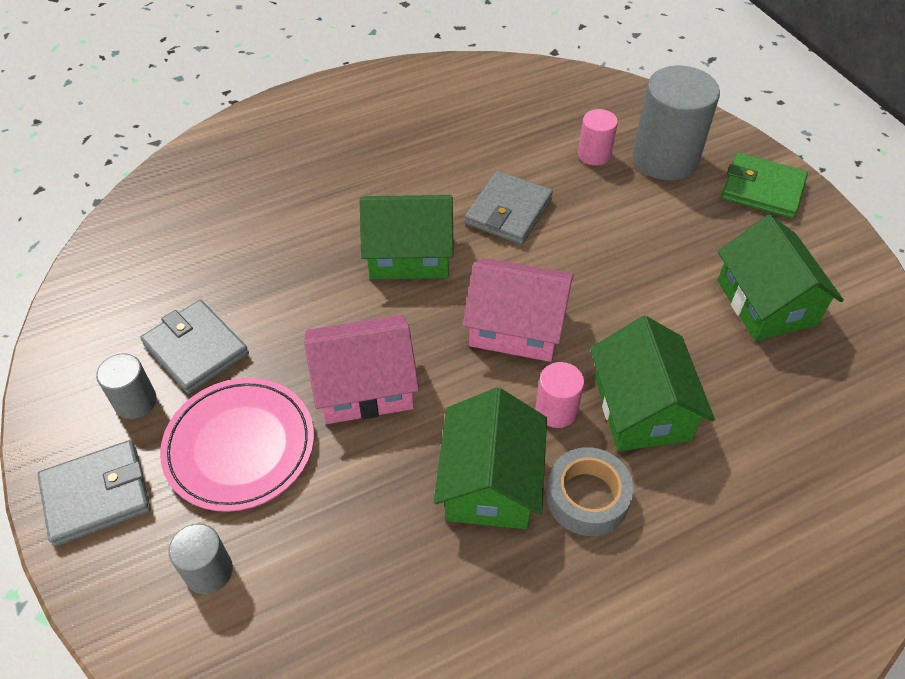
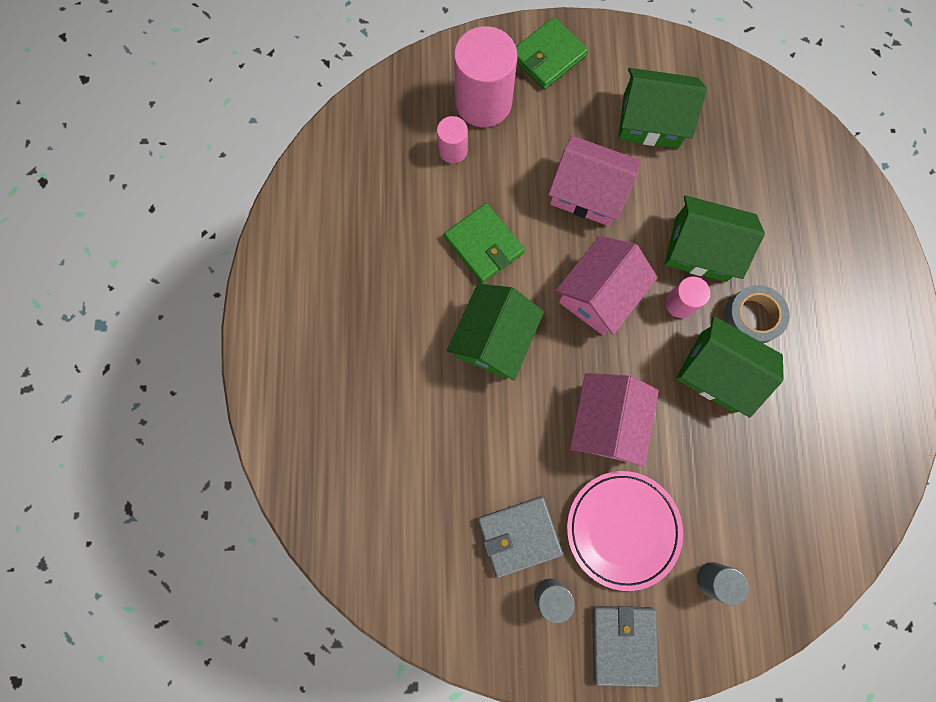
camera: 65 degrees left, 25 degrees up
grey wallet [465,171,553,245] -> green wallet [444,203,525,283]
grey cylinder [632,66,720,181] -> pink cylinder [454,26,517,127]
none -> pink house [548,136,640,226]

